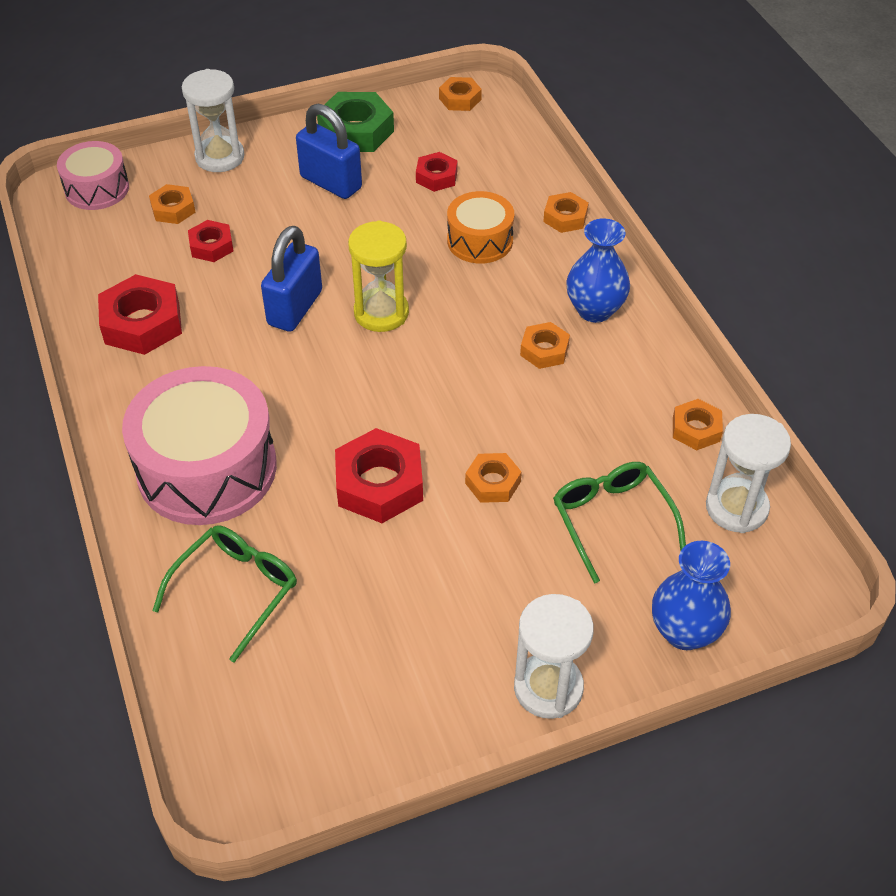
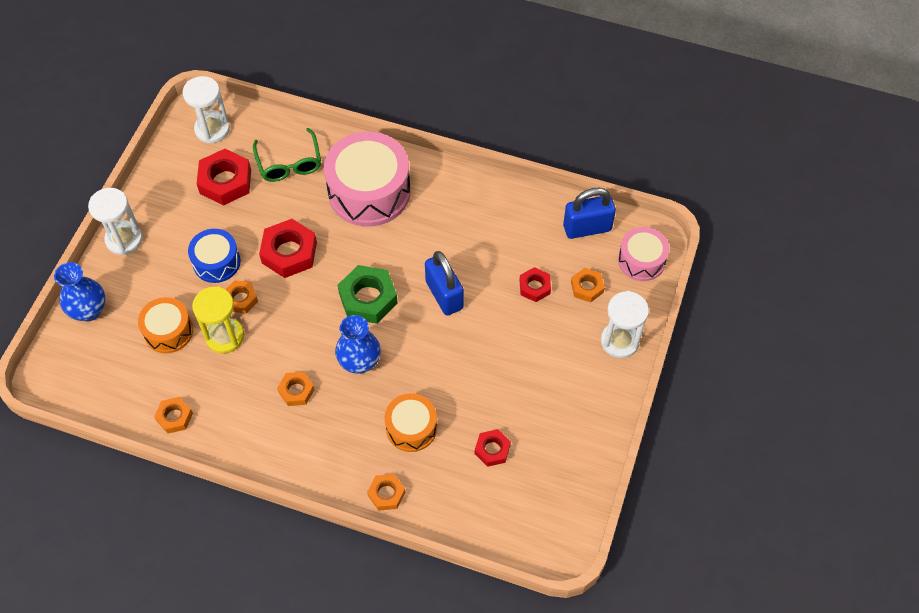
camera: 130 degrees right, 10 degrees up
red nut [98,274,182,355] -> red nut moved to [197,149,251,206]
blue padlock [296,104,362,199] -> blue padlock moved to [563,188,616,239]
green nut [317,92,394,152] -> green nut moved to [338,265,398,324]
yellow hourglass [348,220,409,332] -> yellow hourglass moved to [192,286,244,354]
orange nut [439,77,482,111] -> none
green glasses [553,462,686,584] -> orange drum [138,297,193,353]
blue vase [566,218,630,323] -> blue vase moved to [335,315,381,374]
white hourglass [706,414,791,533] -> white hourglass moved to [183,76,230,144]
none -> blue drum [188,229,241,283]

